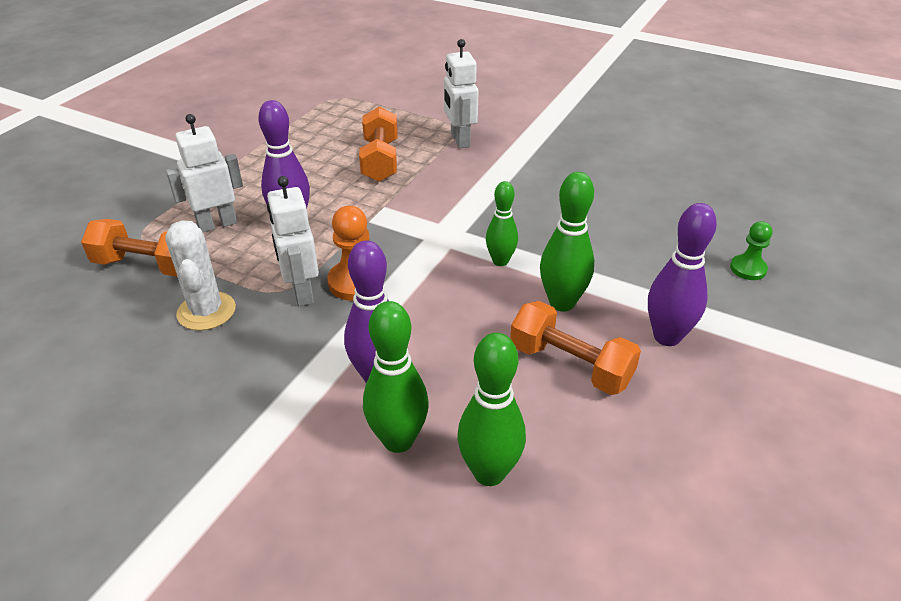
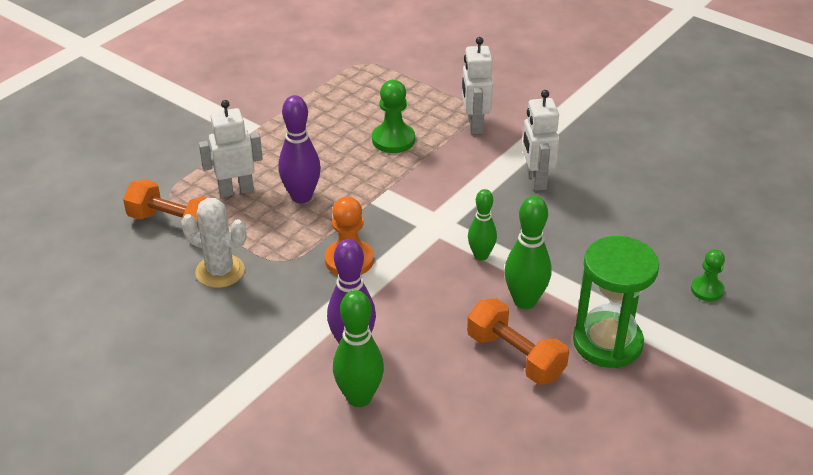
camera: 10 degrees right, 0 degrees up
white cactus [165,220,236,331] -> white cactus turned 60 degrees counterclockwise [181,198,247,288]
white robot [267,176,319,306] -> white robot moved to [522,90,559,191]
orange dumbbell [359,107,398,182] -> green pawn [372,80,415,153]
green bowling pin [457,333,526,486] -> none
purple bowling pin [648,203,717,346] -> green hourglass [573,236,659,368]

